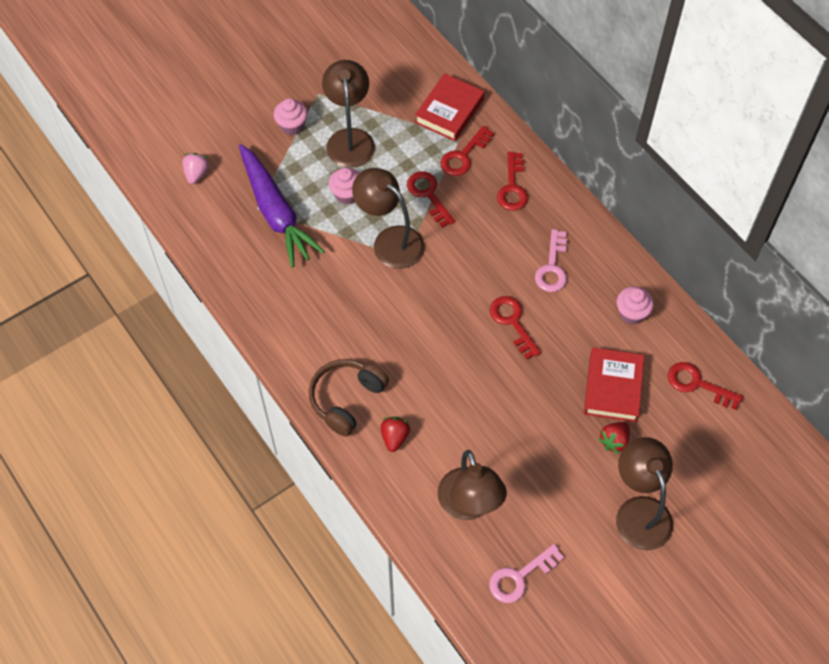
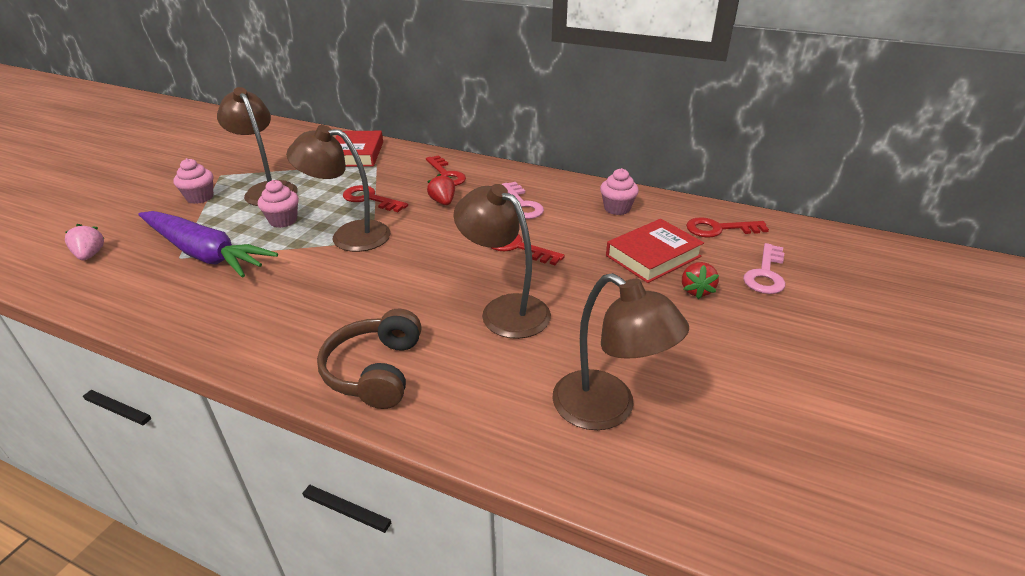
camera: 30 degrees left, 25 degrees down
red strawberry [380,417,410,452] -> red strawberry moved to [427,173,455,205]
red key [440,126,494,176] -> none
pink key [489,544,564,603] -> pink key moved to [743,243,785,294]
red book [584,348,644,422] -> red book turned 75 degrees clockwise [606,219,704,283]
brown lamp [616,437,673,550] -> brown lamp moved to [454,184,551,339]

